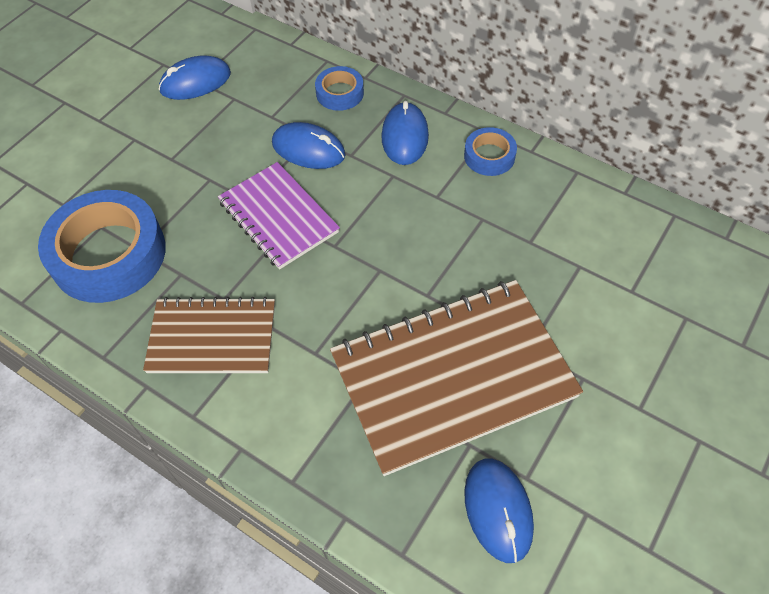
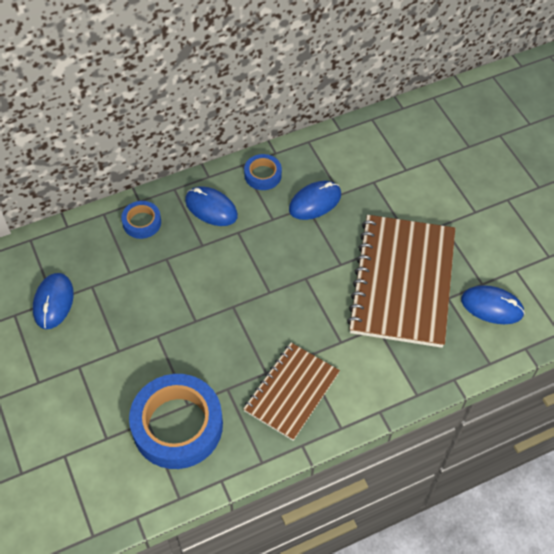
camera: 60 degrees left, 0 degrees up
purple notebook [218,162,340,270] -> none
blue mouse [272,122,345,169] -> blue mouse moved to [289,181,341,220]

